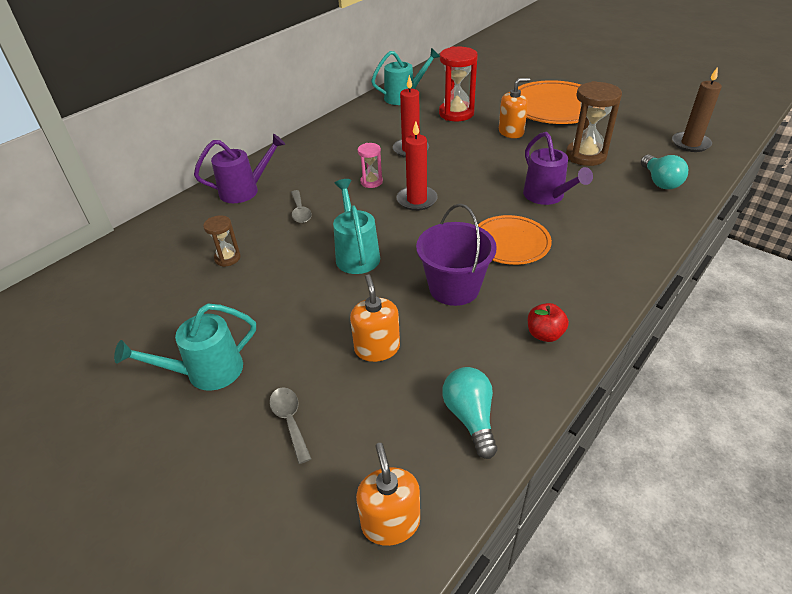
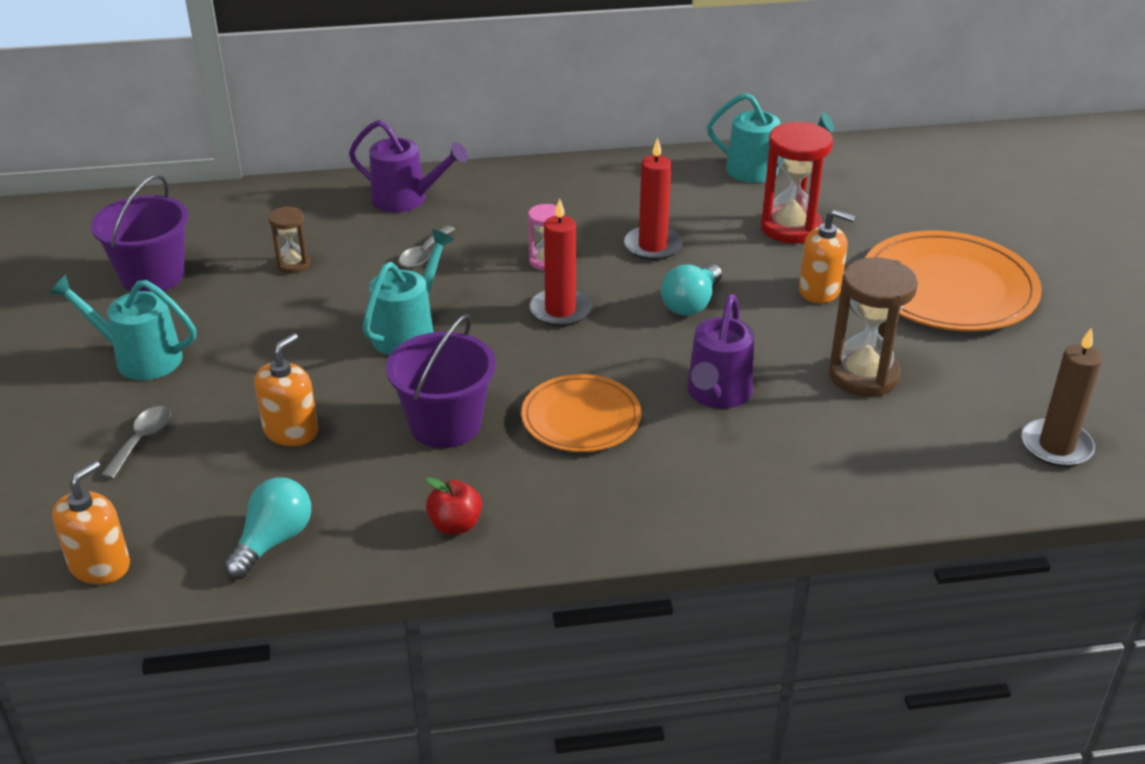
camera: 40 degrees right, 5 degrees down
turquoise light bulb [641,155,688,189] -> turquoise light bulb moved to [661,264,722,316]
none -> purple bucket [91,174,189,292]

